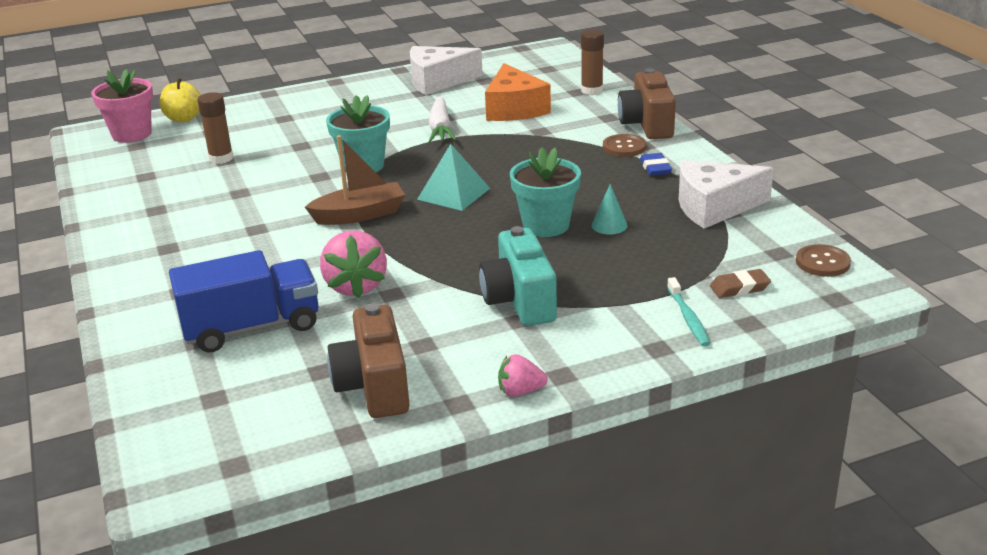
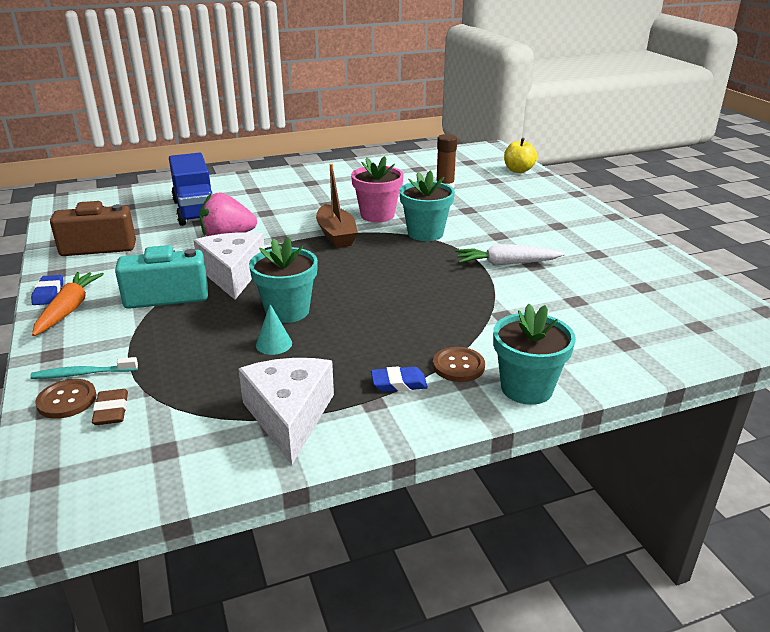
camera: 90 degrees right, 0 degrees up
pink flower pot [91,69,153,143] -> pink flower pot moved to [351,156,404,222]
white cheese [410,46,483,95] -> white cheese moved to [193,232,265,300]
turquoise pyramid [417,144,490,211] -> none
orange cheese [485,63,551,121] -> none
pink strawberry [498,354,548,397] -> blue eraser [31,275,63,305]
brown glue stick [581,29,604,95] -> none
brown camera [618,68,676,139] -> turquoise flower pot [493,304,576,405]
brown button [796,244,851,277] -> brown button moved to [35,379,96,419]
none -> orange carrot [32,272,104,336]

